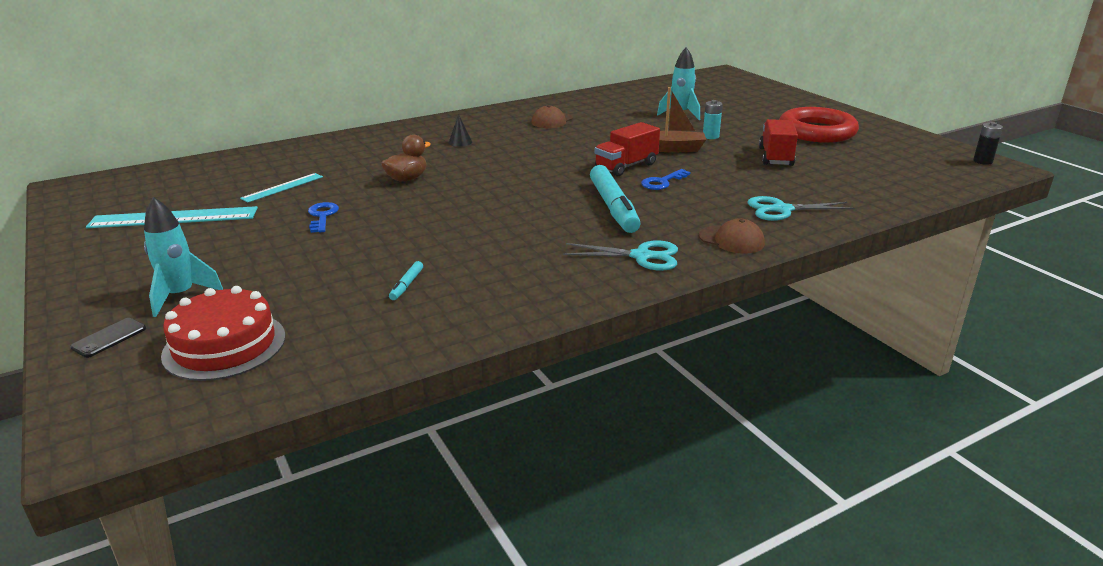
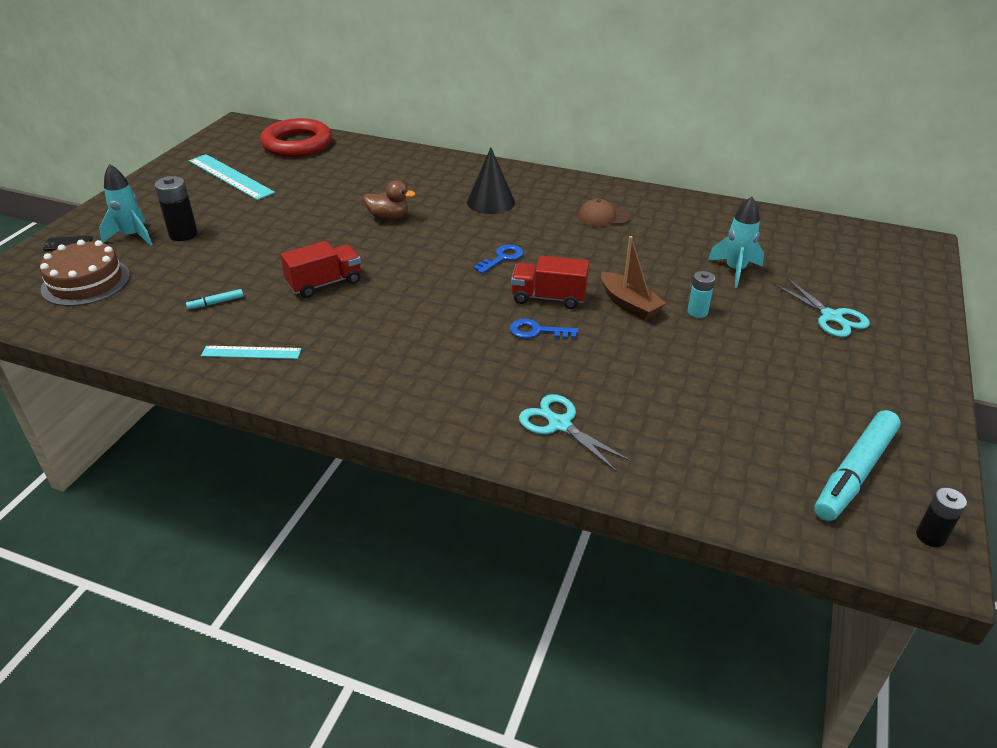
camera: 50 degrees right, 10 degrees up
red cake [161,286,285,381] -> brown cake [40,240,130,306]
turquoise ruler [240,173,323,202] -> turquoise ruler moved to [201,346,302,359]
blue key [308,202,339,233] -> blue key moved to [474,245,523,274]
black cone [449,114,472,147] -> black cone [467,148,515,214], size x2.01
turquoise scissors [563,240,678,271] -> turquoise scissors moved to [774,278,870,337]
turquoise marker [590,165,641,233] -> turquoise marker moved to [814,410,901,521]
brown cap [699,219,765,254] -> none
red truck [759,119,798,166] -> red truck moved to [280,241,361,298]
red ring [779,107,859,143] -> red ring moved to [260,118,332,157]
none -> black battery [154,176,198,241]

